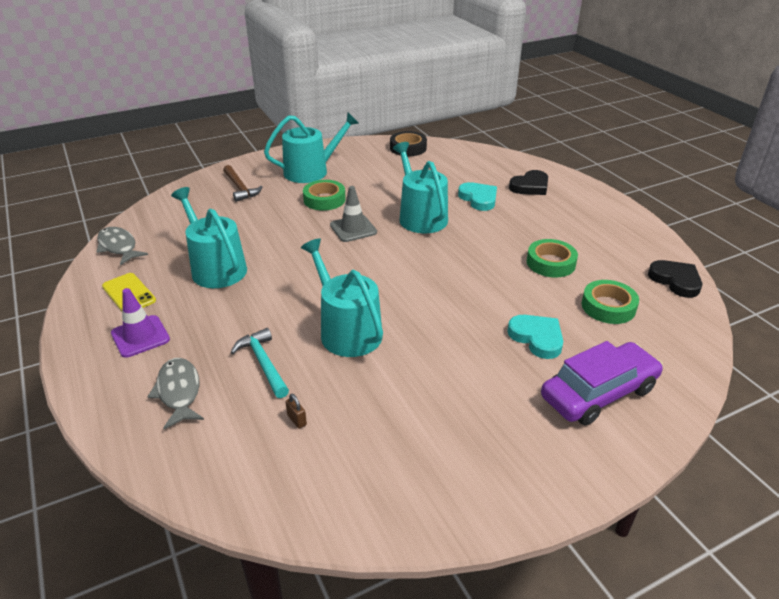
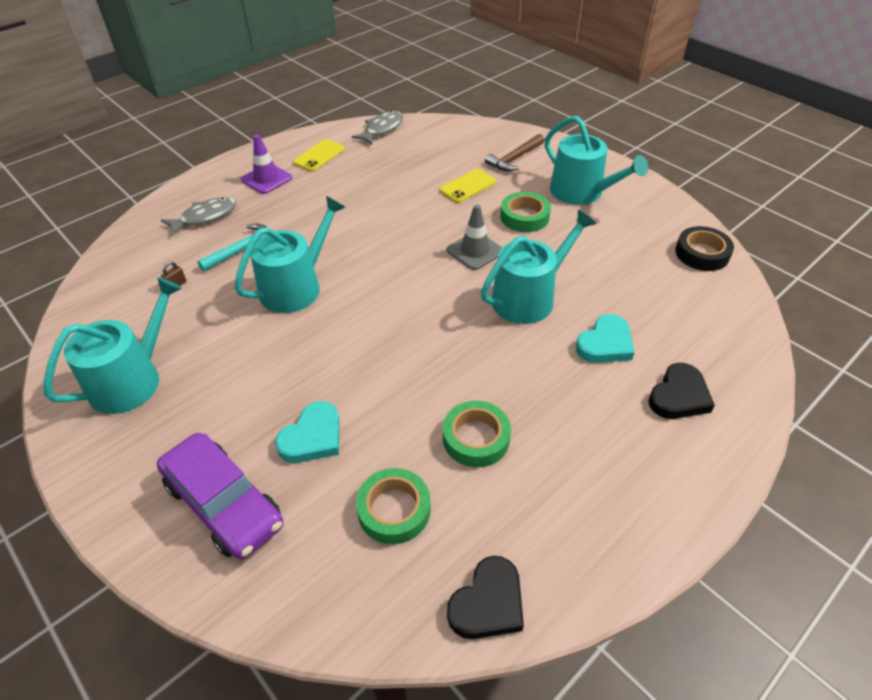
camera: 75 degrees right, 10 degrees up
turquoise watering can [171,187,247,288] -> turquoise watering can moved to [44,277,182,414]
black heart [509,170,548,195] -> black heart turned 90 degrees counterclockwise [648,363,715,419]
none -> yellow phone [439,169,496,203]

